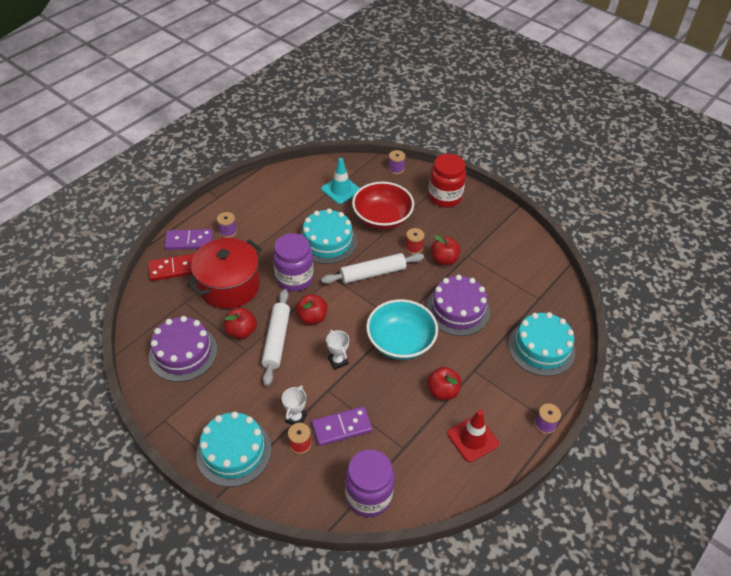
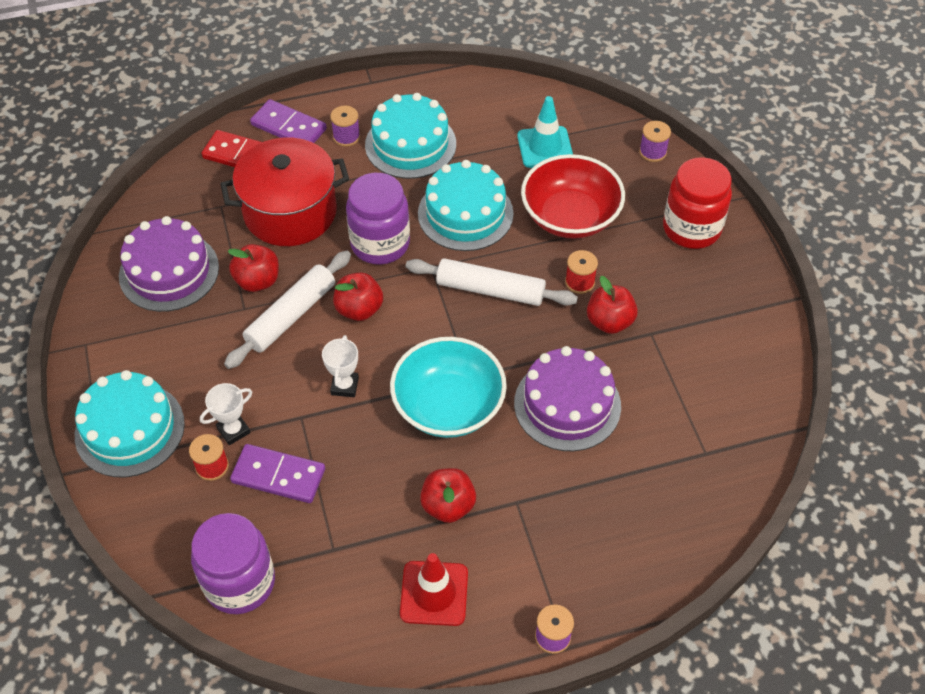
camera: 35 degrees right, 5 degrees up
turquoise cake [508,312,575,376] -> turquoise cake moved to [365,93,456,179]

